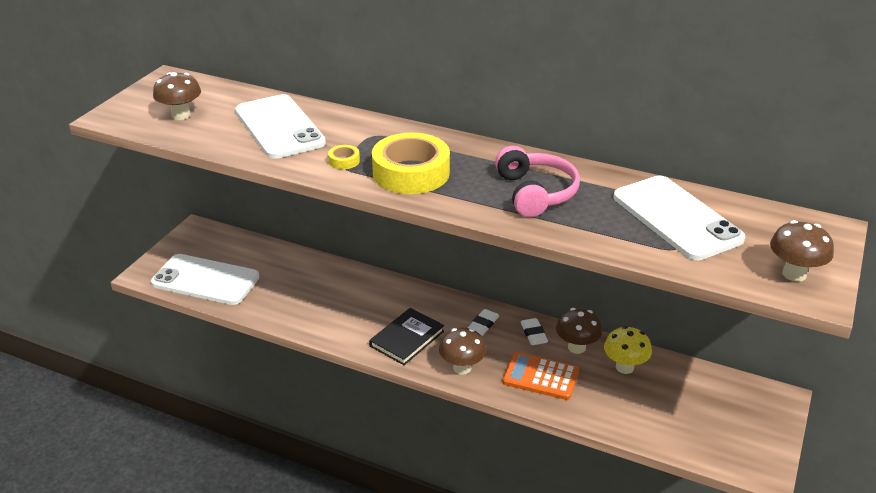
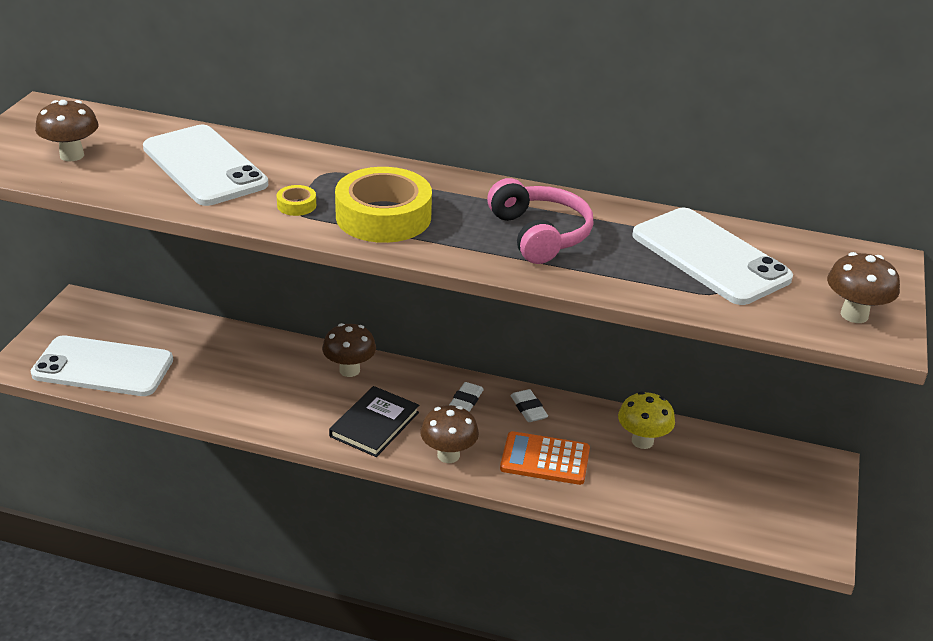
camera: 10 degrees left, 0 degrees up
brown mushroom [556,308,602,354] -> brown mushroom moved to [322,323,376,377]

